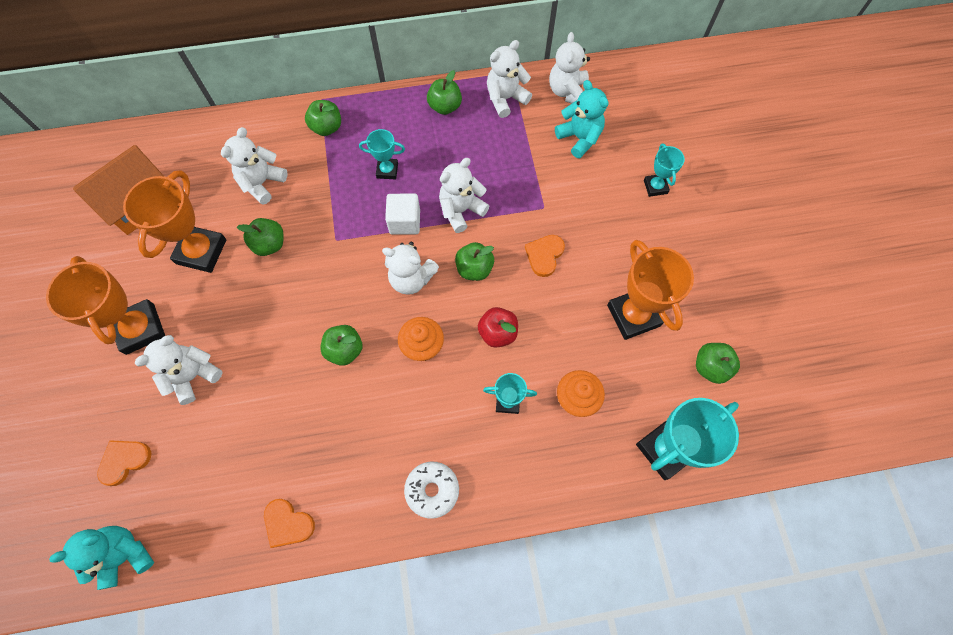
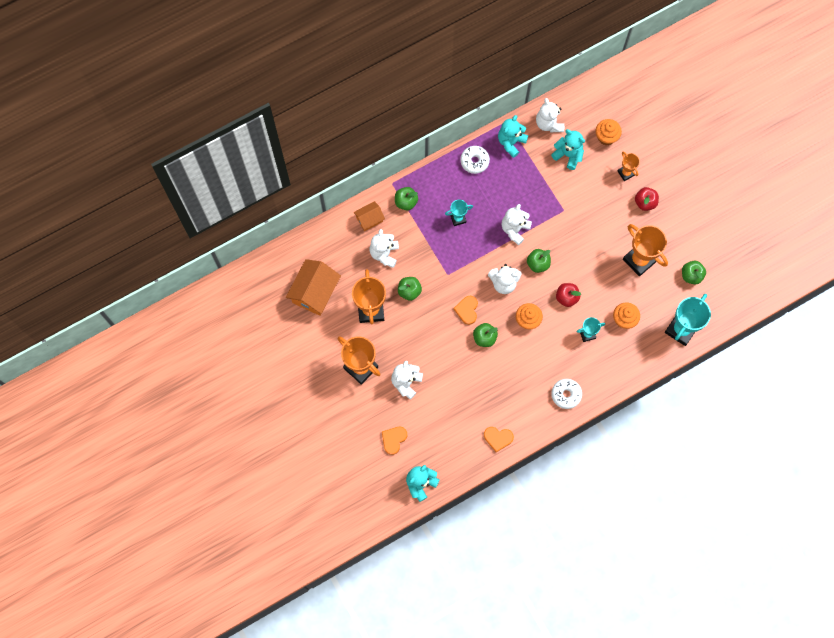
camera: 20 degrees left, 5 degrees up
white cube [385,194,420,235] -> none
green apple [427,70,462,115] -> white donut [460,146,490,174]
white teddy bear [487,40,532,118] -> turquoise teddy bear [498,115,528,158]
orange heart [525,235,565,277] -> orange heart moved to [453,296,478,325]
turquoise trophy [644,144,685,197] -> orange trophy [618,152,640,181]
none -> orange house [354,201,385,231]
none -> orange cupcake [596,119,622,145]
none -> red apple [635,187,659,211]

